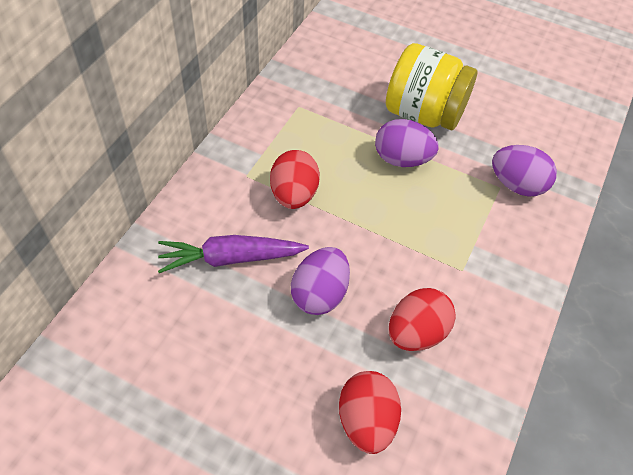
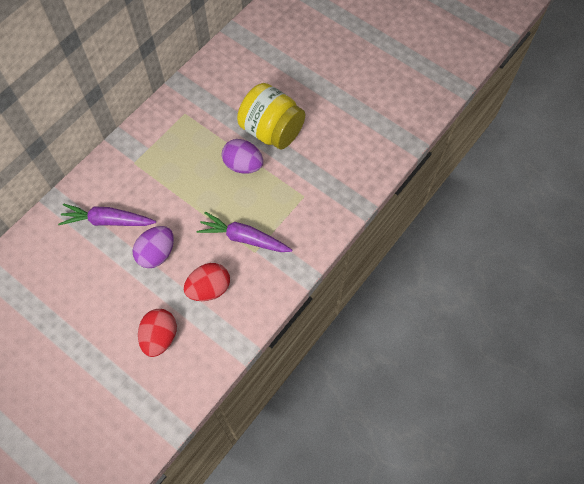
camera: 15 degrees right, 10 degrees up
red egg [270,150,320,209] -> none
purple egg [492,145,557,197] -> none
none -> purple carrot [197,212,292,252]

